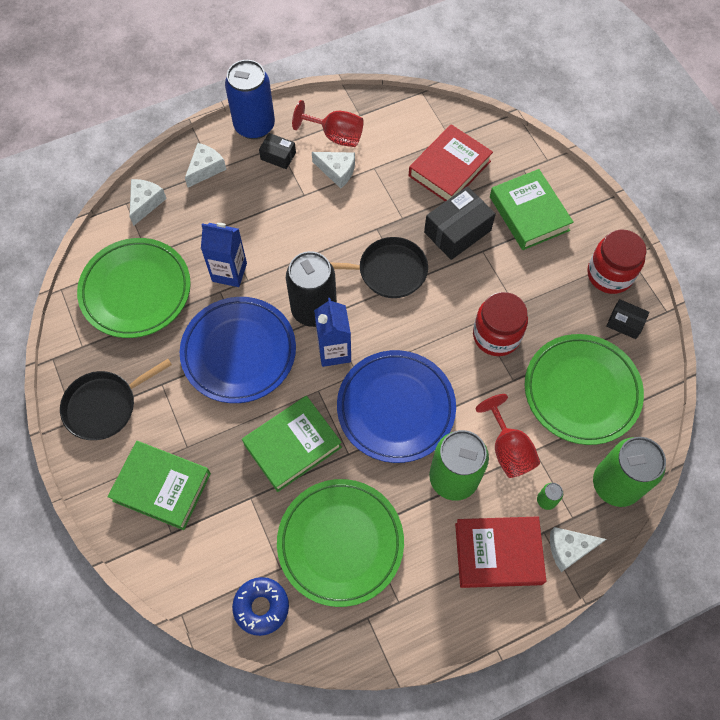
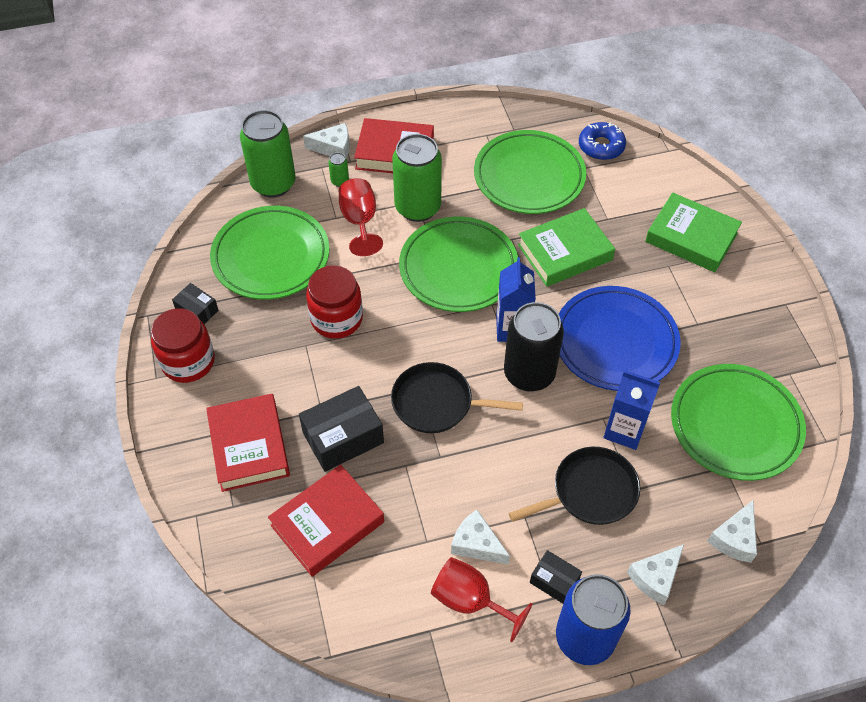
camera: 170 degrees left, 10 degrees down
black pan [60,359,172,440] -> black pan moved to [509,447,640,525]
blue plate [337,350,456,463] -> green plate [399,217,518,312]
green book [490,169,574,250] -> red book [206,394,290,492]

